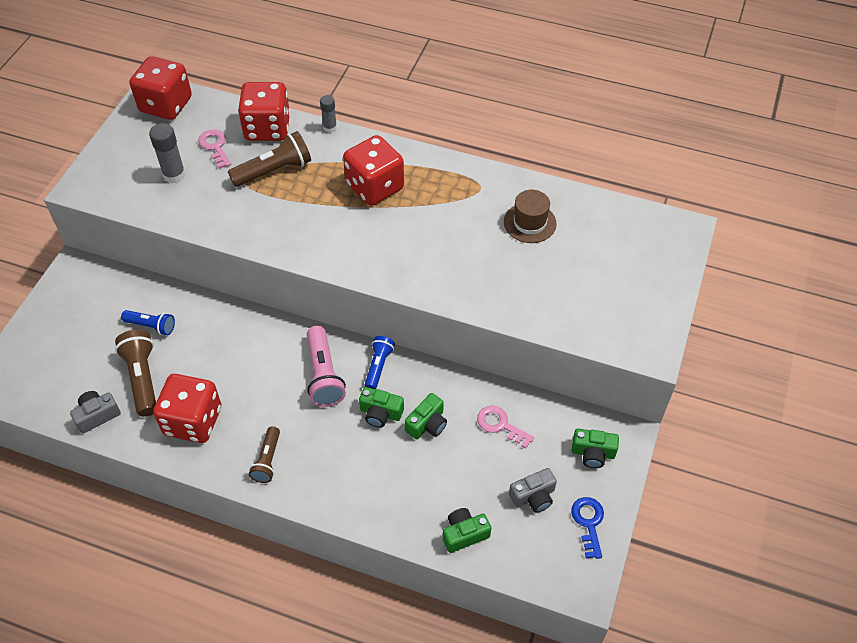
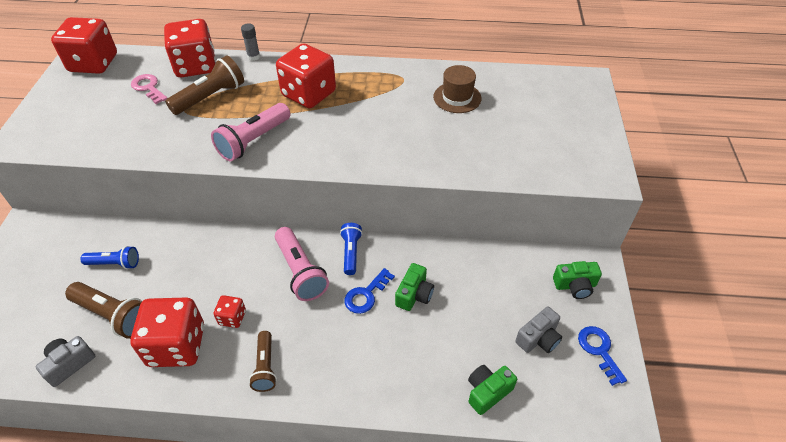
camera: 15 degrees left, 5 degrees down
brown flashlight [115,330,156,417] -> brown flashlight turned 150 degrees clockwise [65,282,142,339]
grey glue stick [149,123,186,183] -> none
green camera [359,387,404,428] -> blue key [344,268,395,314]
pink key [477,405,534,449] -> none
none -> pink flashlight [211,103,290,161]
none -> red dice [214,295,246,328]

